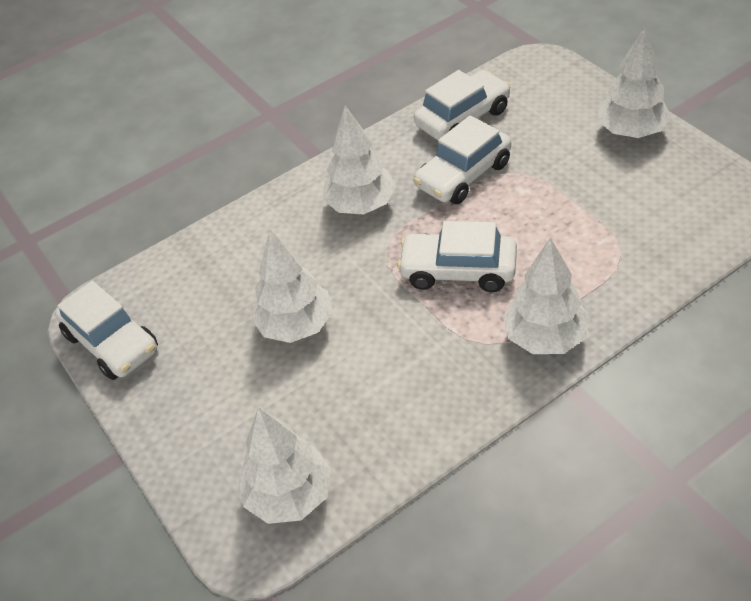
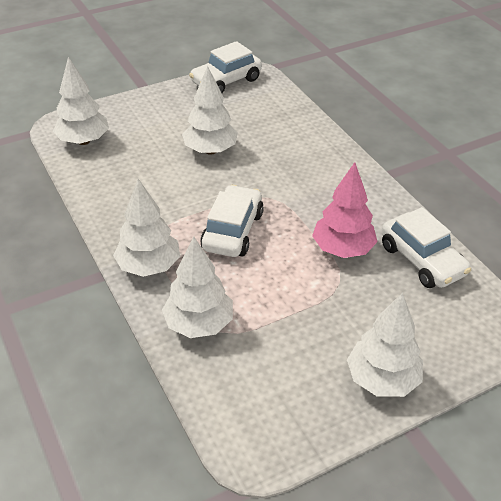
camera: 90 degrees right, 5 degrees down
white tree [323,106,396,214] -> white tree moved to [162,236,233,338]
white car [413,116,511,204] -> pink tree [312,162,378,258]

